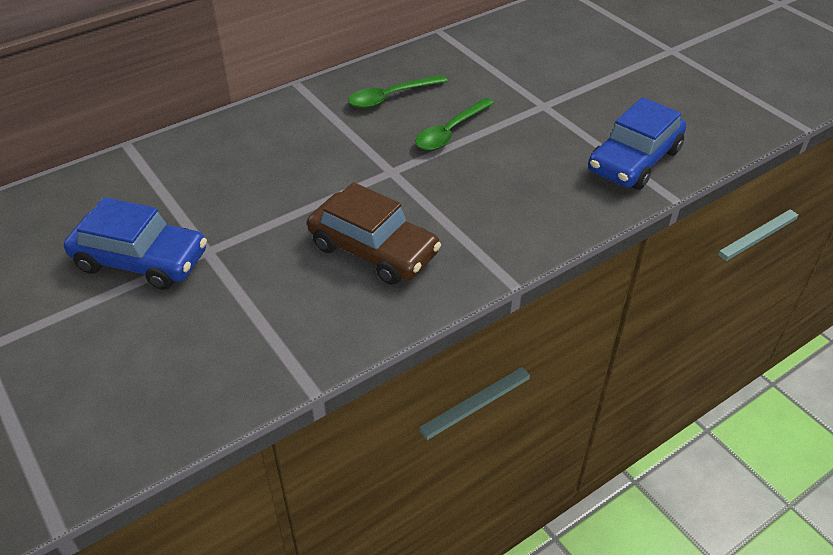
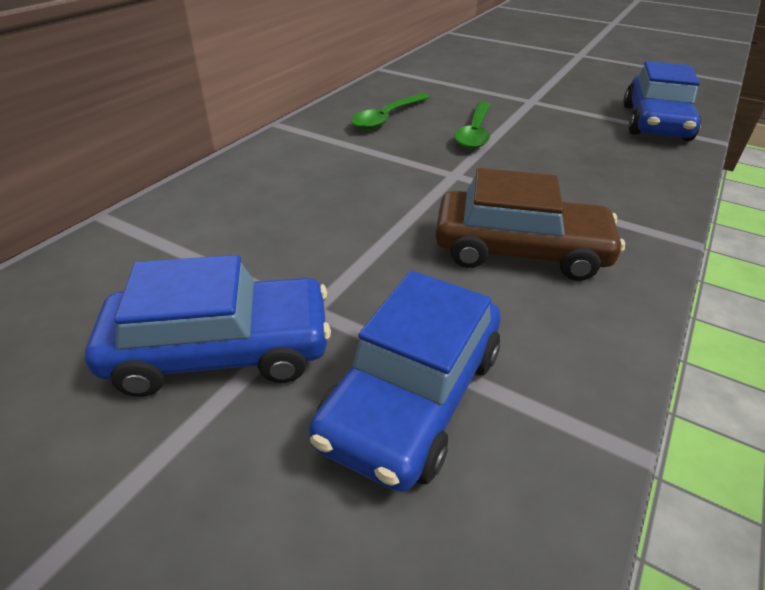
camera: 25 degrees left, 5 degrees down
none -> blue car [309,270,501,492]

